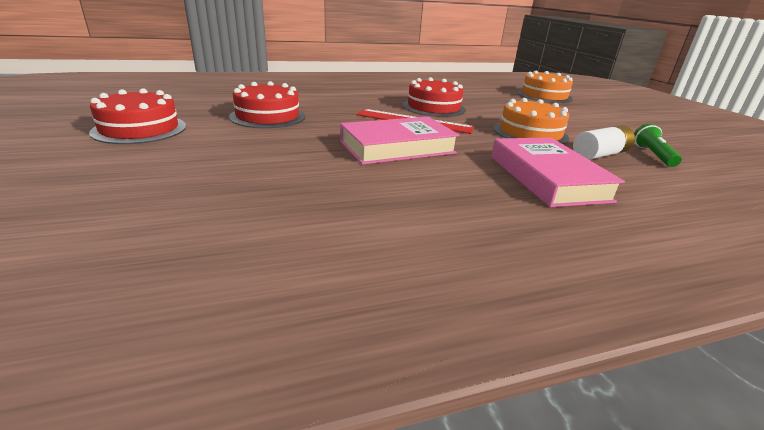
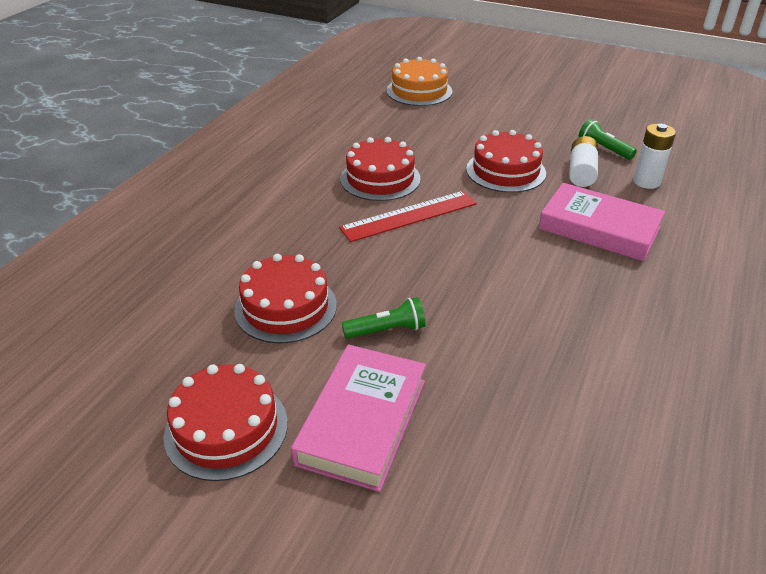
camera: 45 degrees left, 10 degrees up
pink book [340,117,460,165] -> pink book moved to [291,345,426,492]
orange cake [494,98,569,145] -> red cake [466,130,546,193]
none -> green flashlight [342,297,426,339]
none -> white battery [633,124,676,189]

